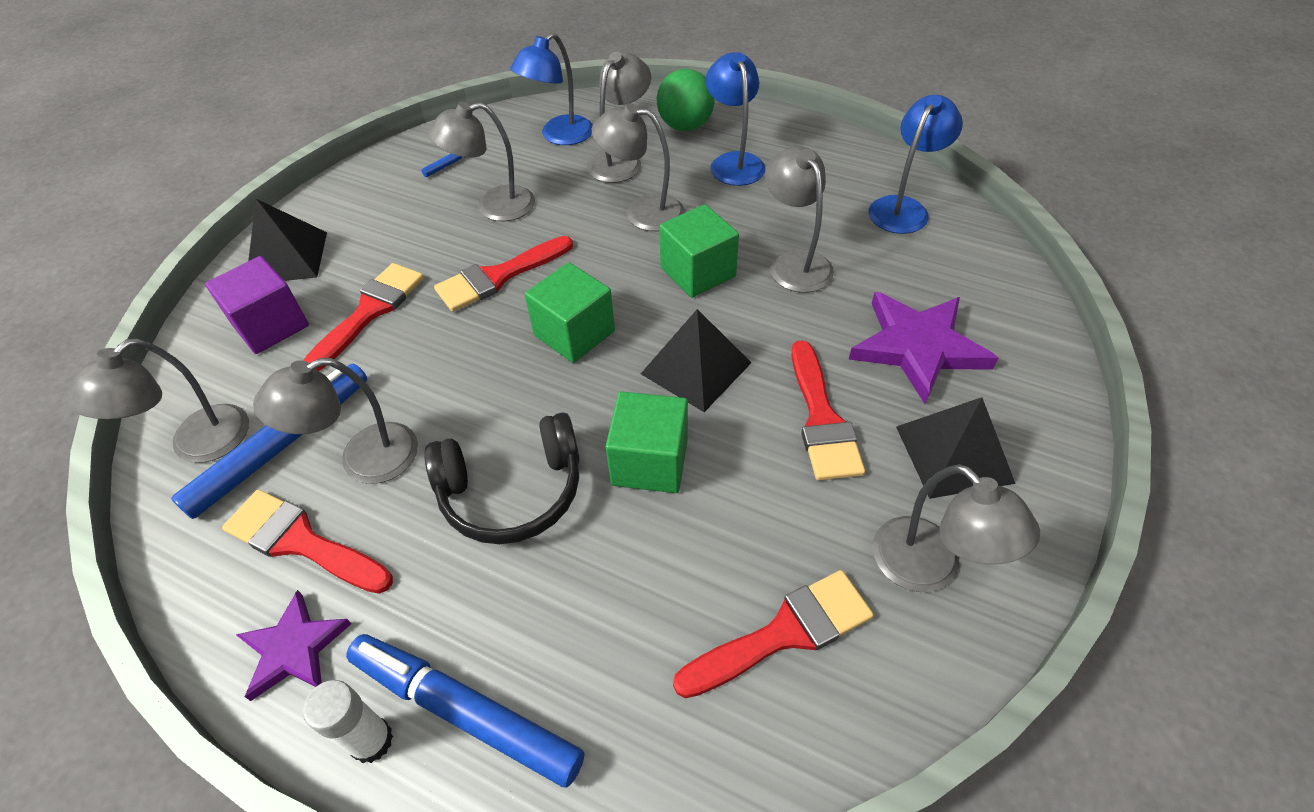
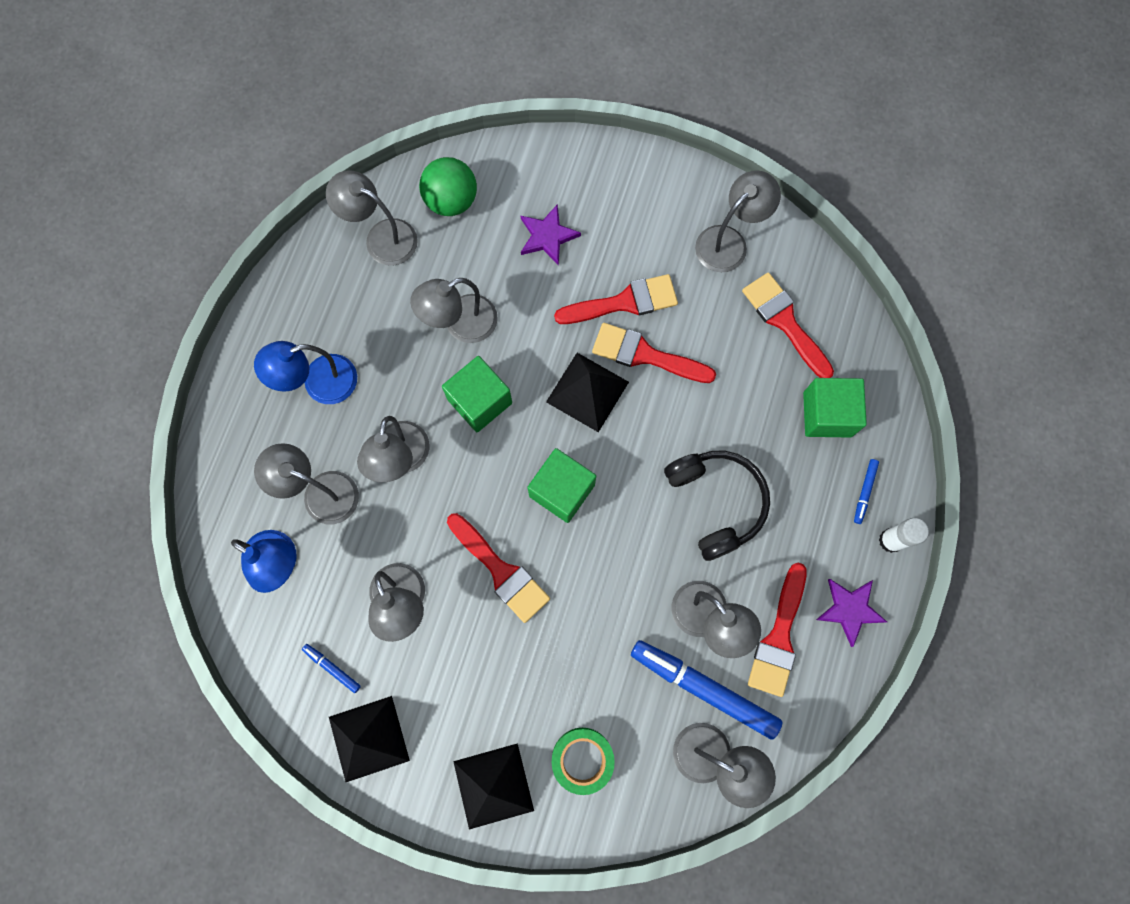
camera: 100 degrees left, 25 degrees up
purple cube [205,256,309,354] -> green tape [552,728,615,795]
red brush [303,263,424,371] -> red brush moved to [592,323,716,383]
blue marker [346,634,584,788] -> blue marker [854,459,879,524], size x0.44
green cube [606,391,688,493] -> green cube moved to [803,378,867,438]
green ball [657,69,714,131] -> green ball moved to [419,157,477,216]
purple star [849,292,999,404] -> purple star [521,204,581,266], size x0.61
blue lamp [868,95,963,234] -> grey lamp [326,170,418,266]
black pyramid [896,397,1016,499] -> black pyramid moved to [329,696,410,782]

